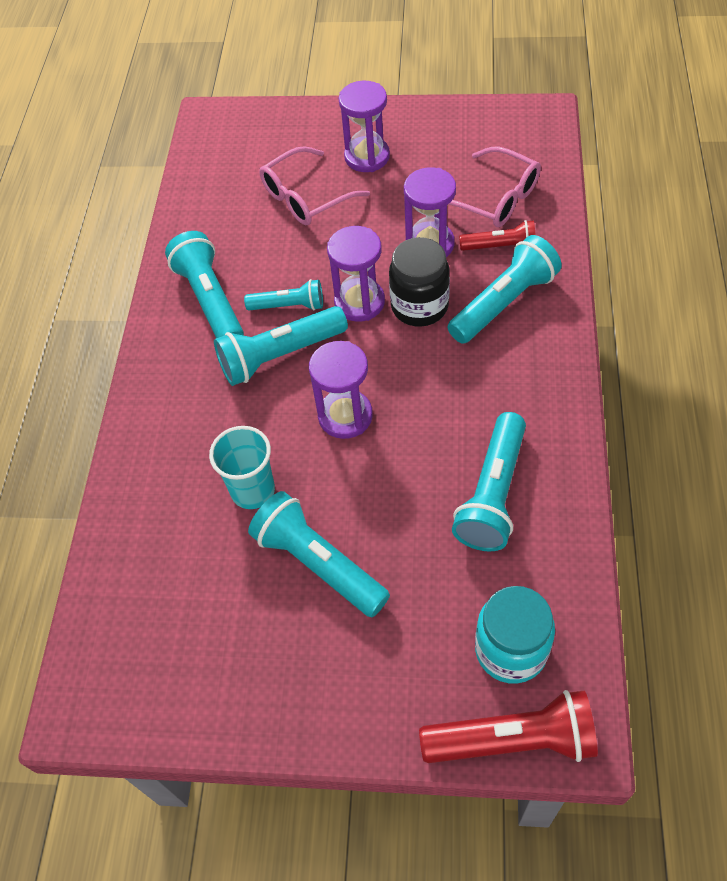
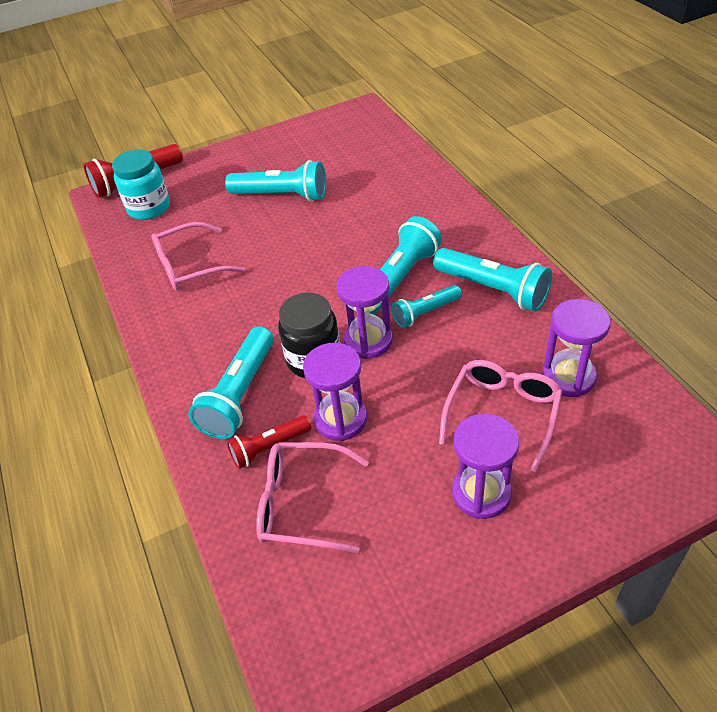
camera: 150 degrees right, 10 degrees down
turquoise cup [209,426,275,509] -> none
purple hourglass [309,341,373,439] -> purple hourglass moved to [542,299,611,397]
turquoise flashlight [452,412,526,552] -> pink glasses [151,222,245,291]

